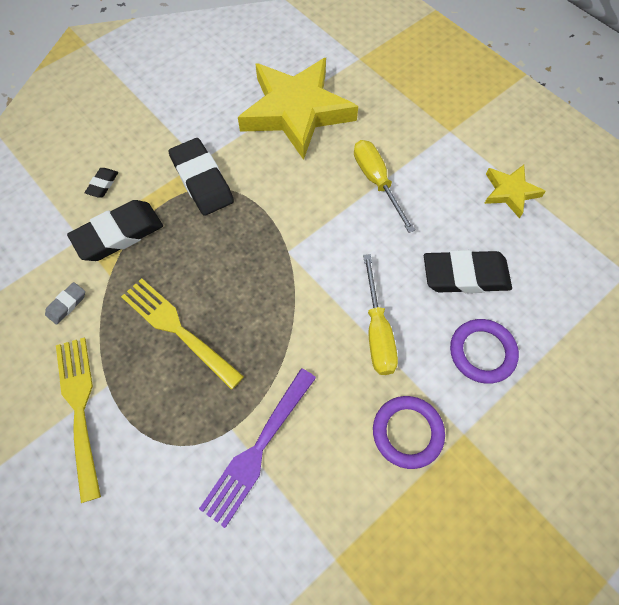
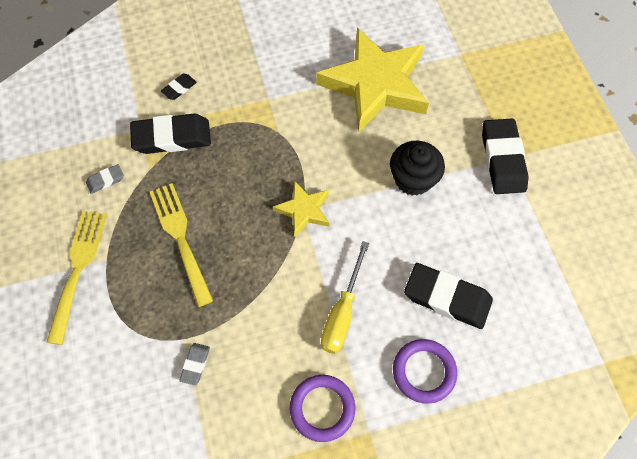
camera: 25 degrees right, 0 degrees up
black eraser [168,138,234,216] -> black eraser moved to [482,118,529,194]
purple fork [199,368,316,528] -> grey eraser [179,343,210,385]
yellow screwdriver [354,140,415,233] -> black cupcake [390,141,445,196]
yellow star [484,165,546,219] -> yellow star moved to [273,180,329,237]

